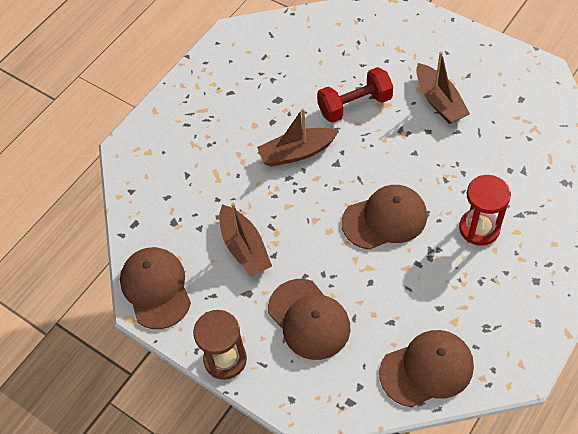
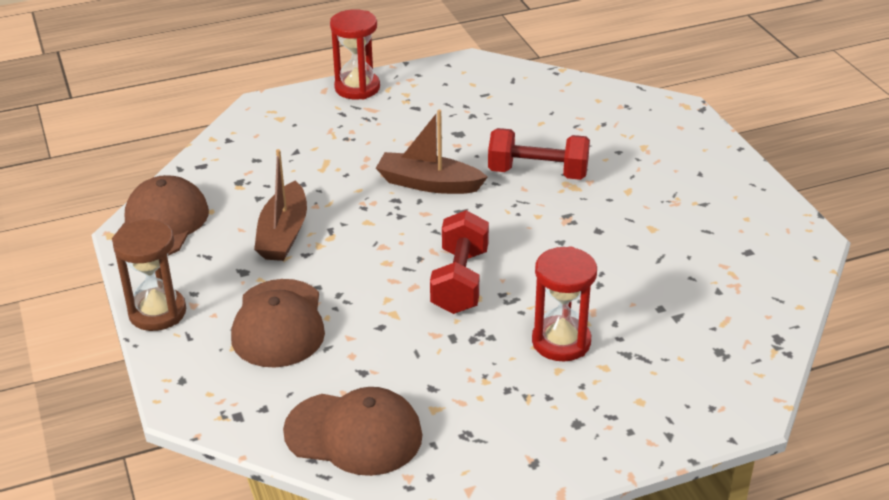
camera: 30 degrees right, 20 degrees down
brown cap [342,185,427,250] -> red dumbbell [430,210,489,314]
brown boat [416,51,470,124] -> none
none -> red hourglass [330,9,380,100]

